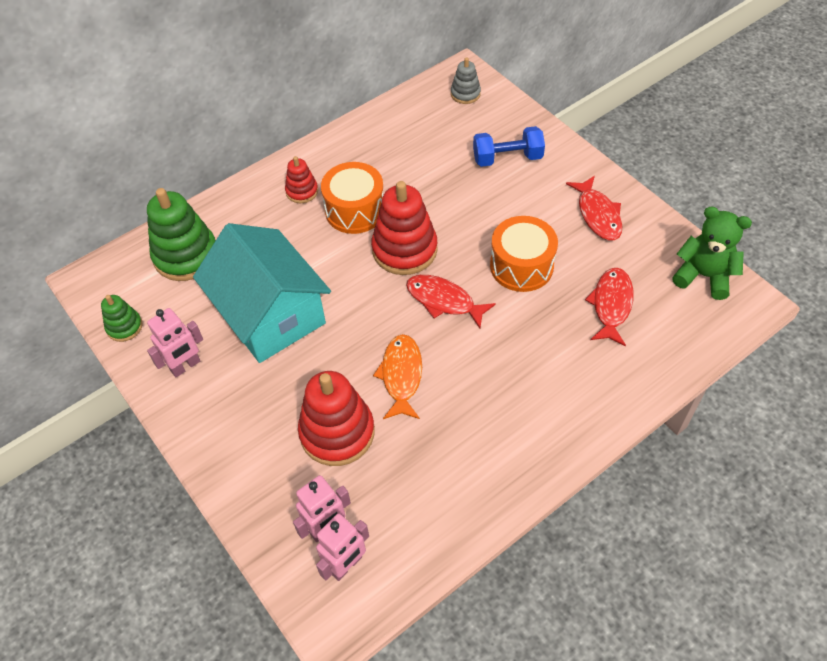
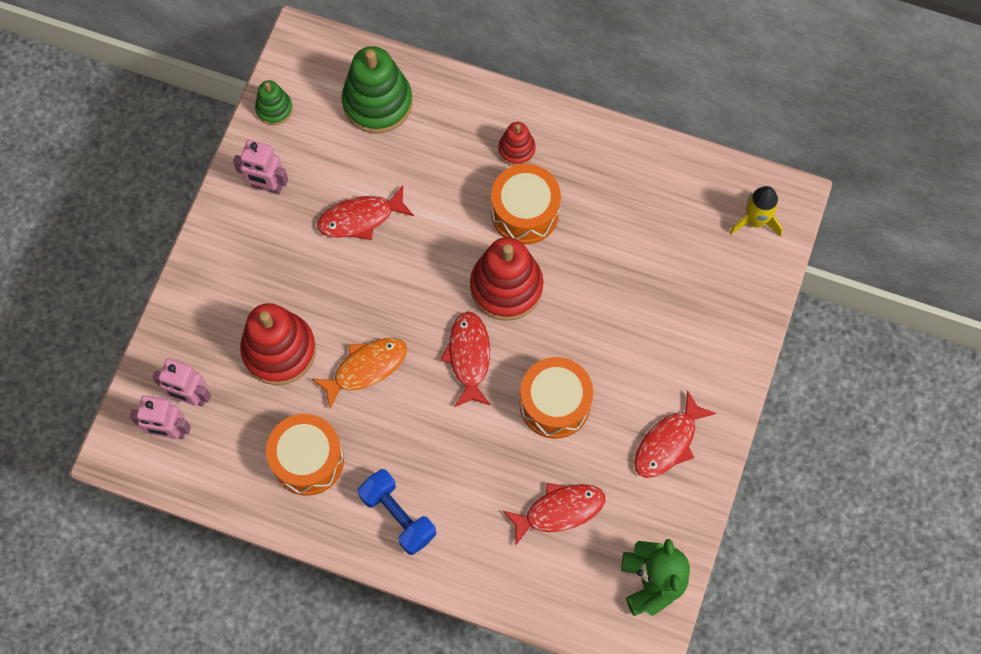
camera: 55 degrees right, 15 degrees up
turquoise house [193,223,331,363] -> red fish [317,186,414,240]
grey stacking toy [451,57,481,104] -> yellow rocket [730,186,783,237]
blue dumbbell [473,126,545,167] -> blue dumbbell moved to [358,469,436,555]
none -> orange drum [266,414,344,496]

